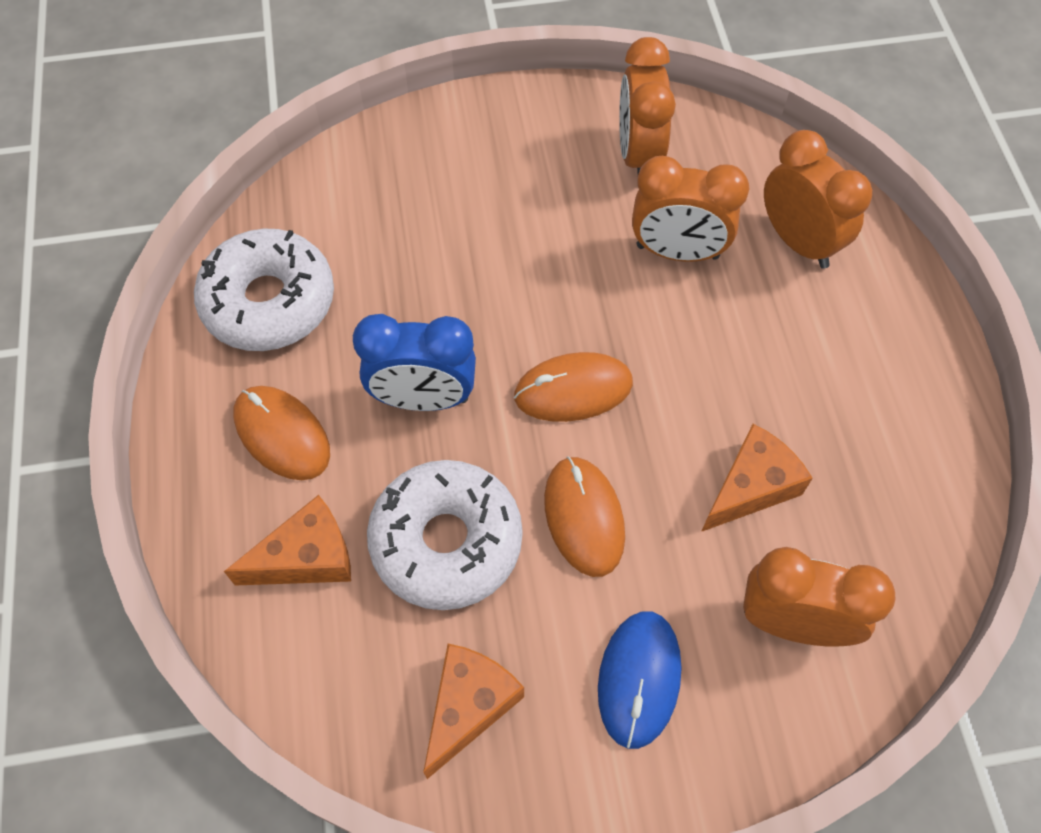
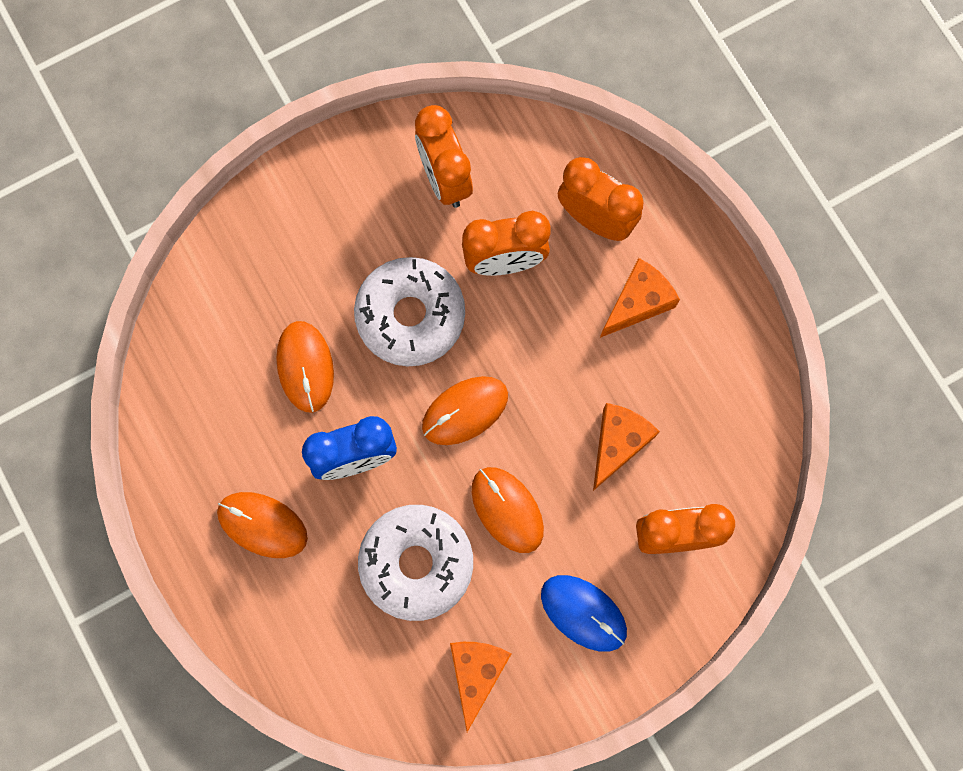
camera: 20 degrees left, 15 degrees up
white donut [194,229,334,351] -> white donut moved to [354,257,465,366]
orange cheese [224,495,351,586] -> orange cheese moved to [600,258,680,338]
blue mouse [598,611,681,749] -> blue mouse turned 45 degrees counterclockwise [541,575,627,652]
none -> orange mouse [277,321,334,412]

